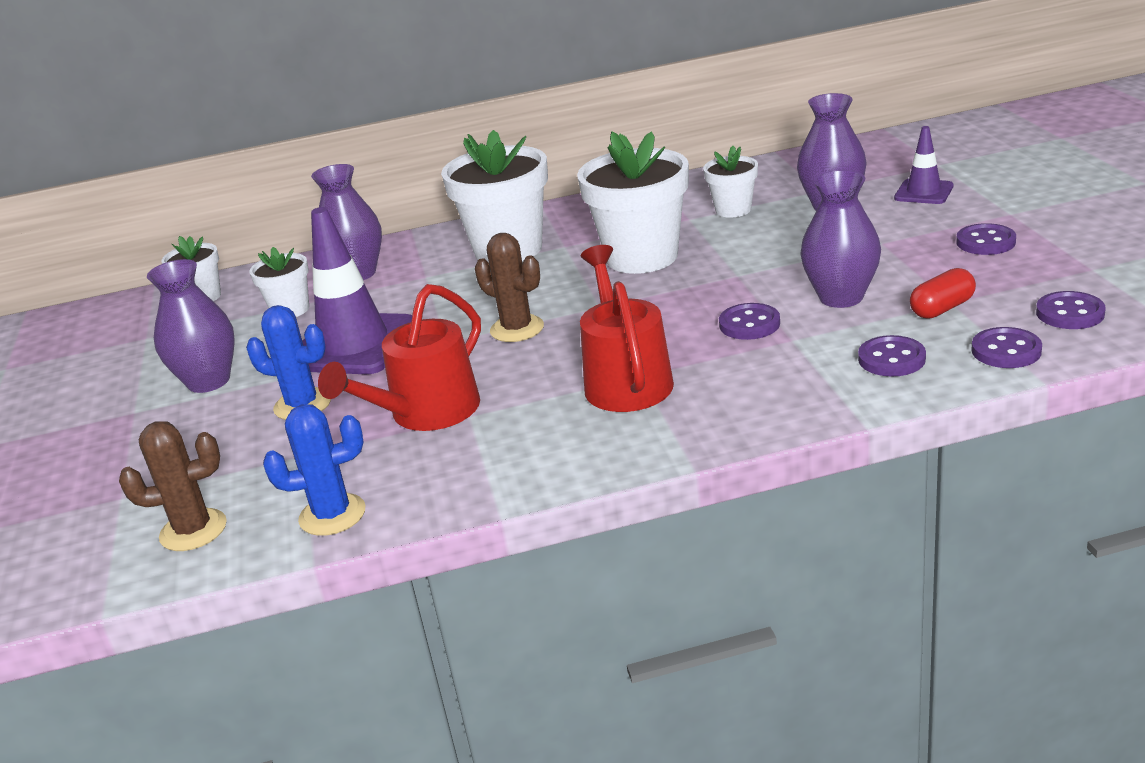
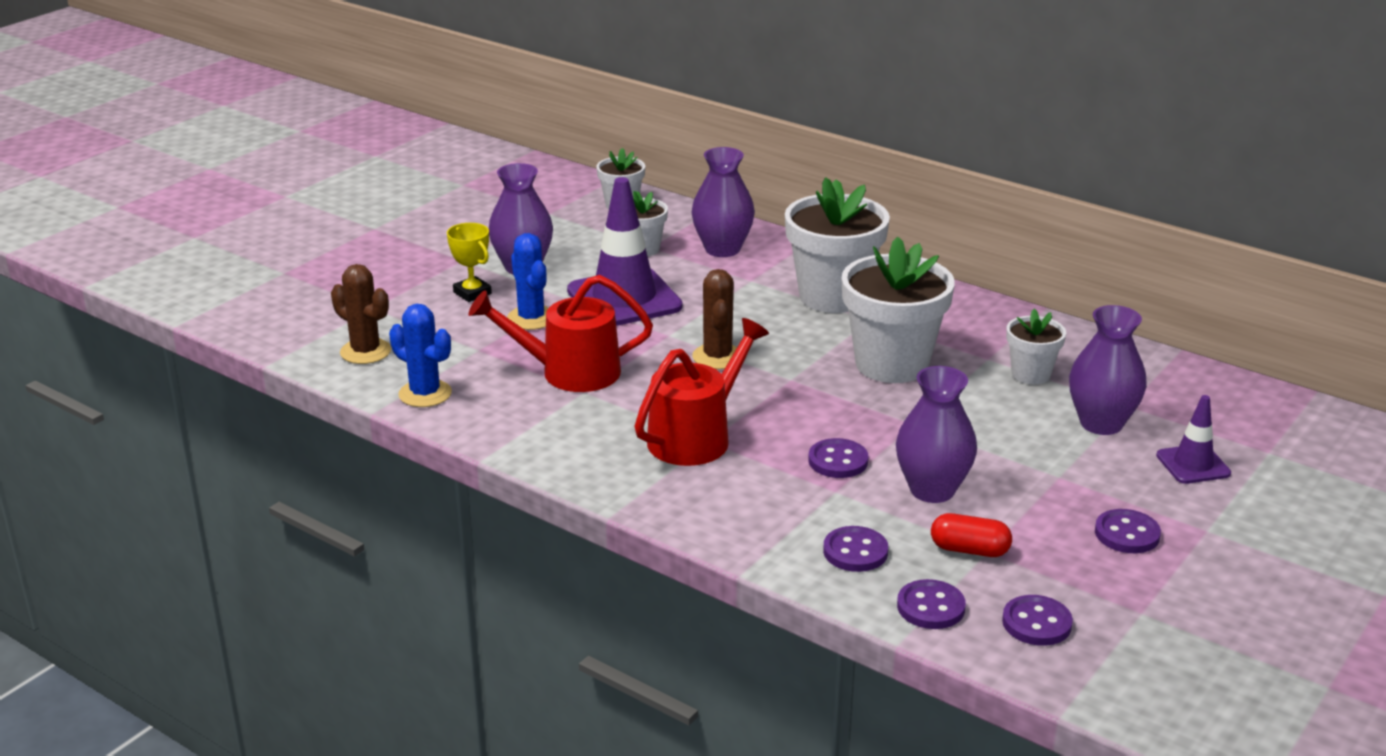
camera: 45 degrees right, 0 degrees up
none -> yellow trophy [447,223,492,302]

